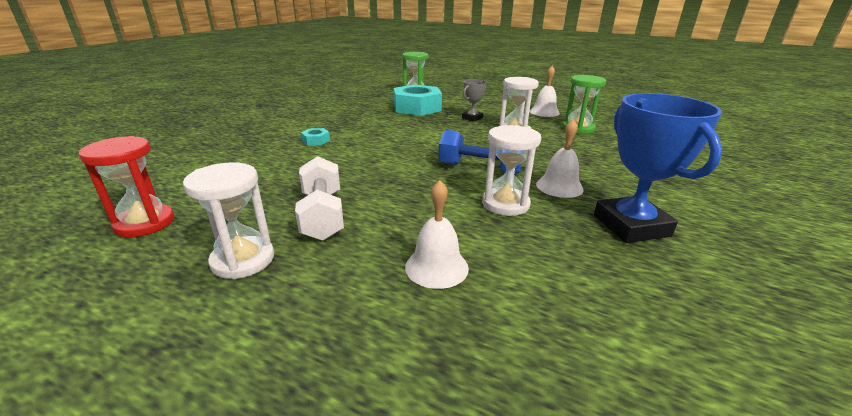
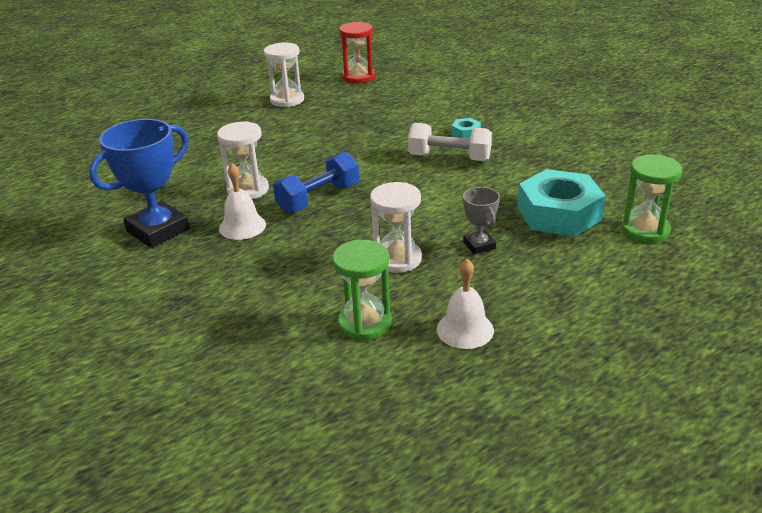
camera: 120 degrees right, 5 degrees up
white dumbbell [295,156,344,241] -> white dumbbell moved to [408,123,492,161]
white bell [405,180,469,289] -> none
blue trophy [594,93,722,243] -> blue trophy turned 60 degrees counterclockwise [89,119,190,248]

